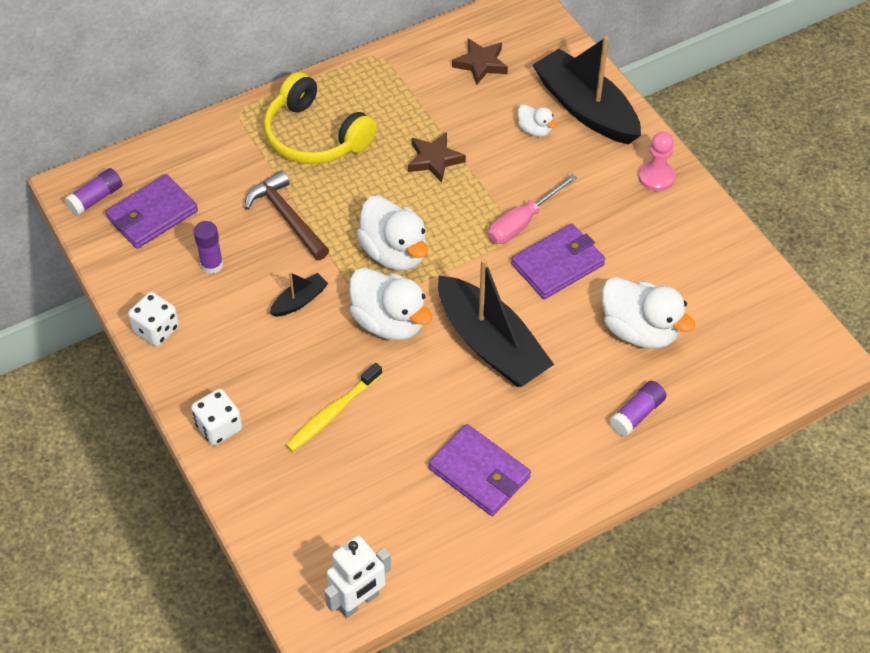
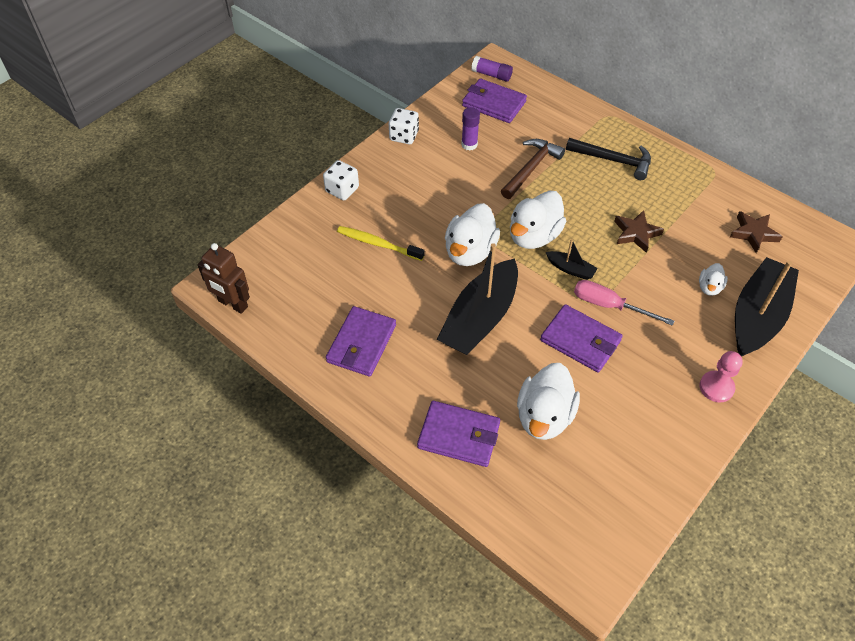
camera: 70 degrees right, 0 degrees up
yellow headphones [264,72,377,164] -> black hammer [566,138,651,180]
black boat [270,272,328,317] -> black boat moved to [546,239,598,280]
white robot [324,536,391,618] -> brown robot [197,243,250,314]
purple glue stick [609,381,666,437] -> purple wallet [417,401,500,467]

